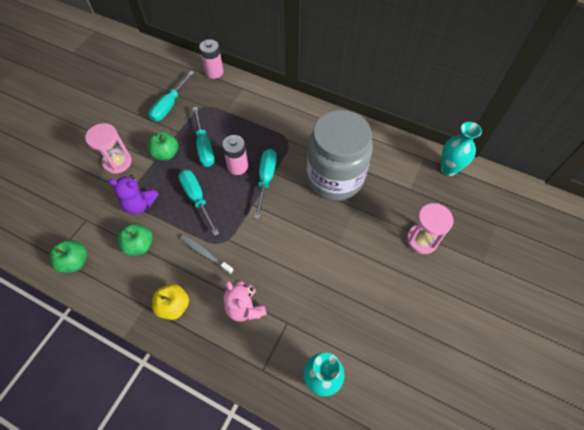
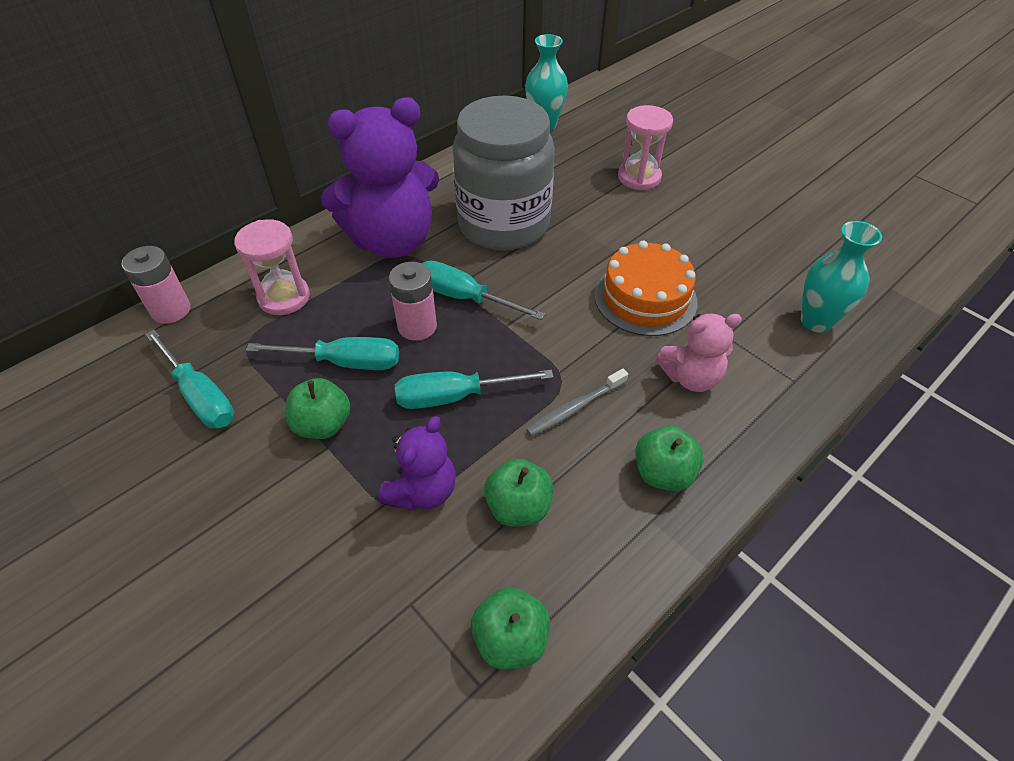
camera: 70 degrees left, 10 degrees down
pink hourglass [85,123,132,174] -> pink hourglass moved to [234,219,310,315]
yellow apple [152,284,189,320] -> green apple [635,426,704,491]
none -> purple teddy bear [321,97,439,258]
none -> orange cake [594,241,697,336]

